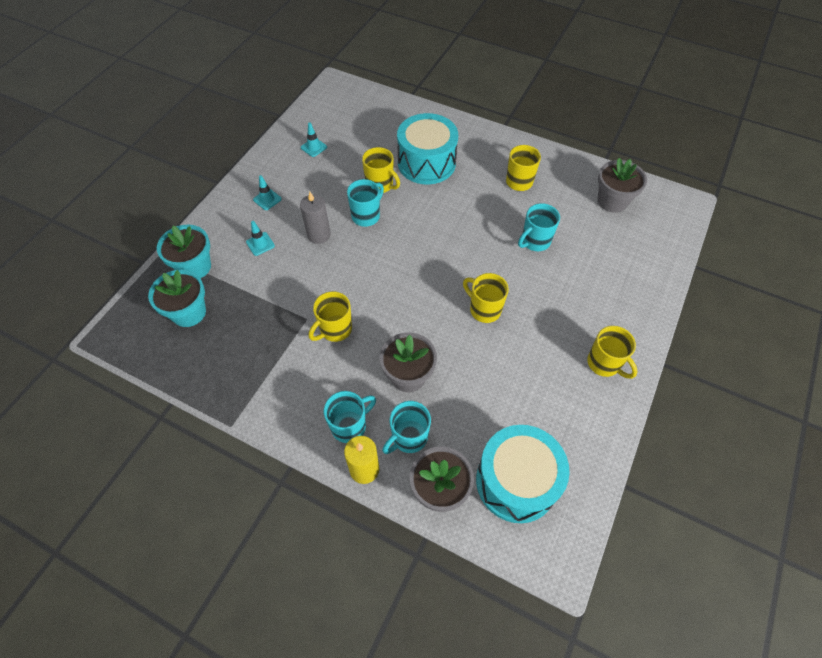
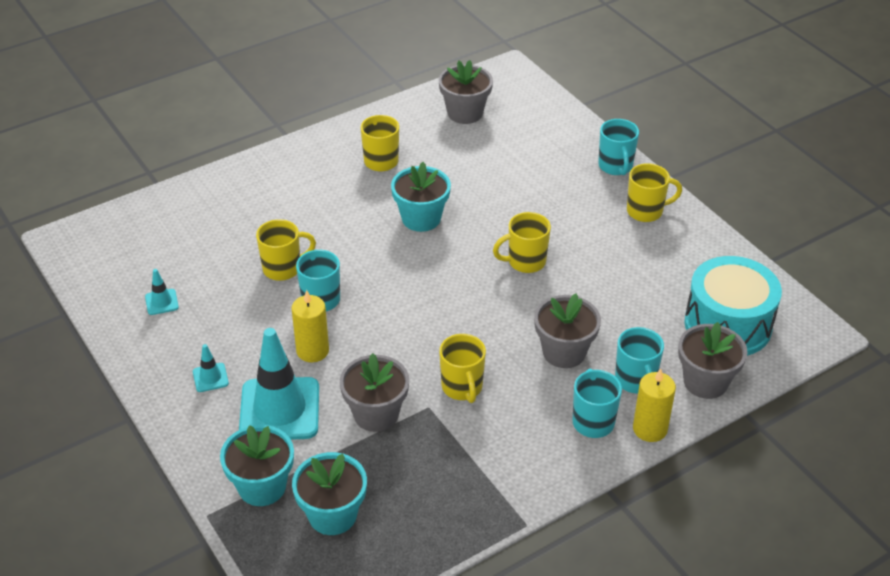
camera: 60 degrees left, 15 degrees down
turquoise traffic cone [246,221,275,256] -> turquoise traffic cone [239,328,319,440], size x2.35
grey candle [300,192,331,244] -> yellow candle [291,290,329,362]
turquoise drum [397,113,458,184] -> none
turquoise mug [518,203,560,251] -> turquoise mug moved to [598,119,639,175]
none -> grey flower pot [340,353,409,432]
none -> turquoise flower pot [391,162,451,232]

